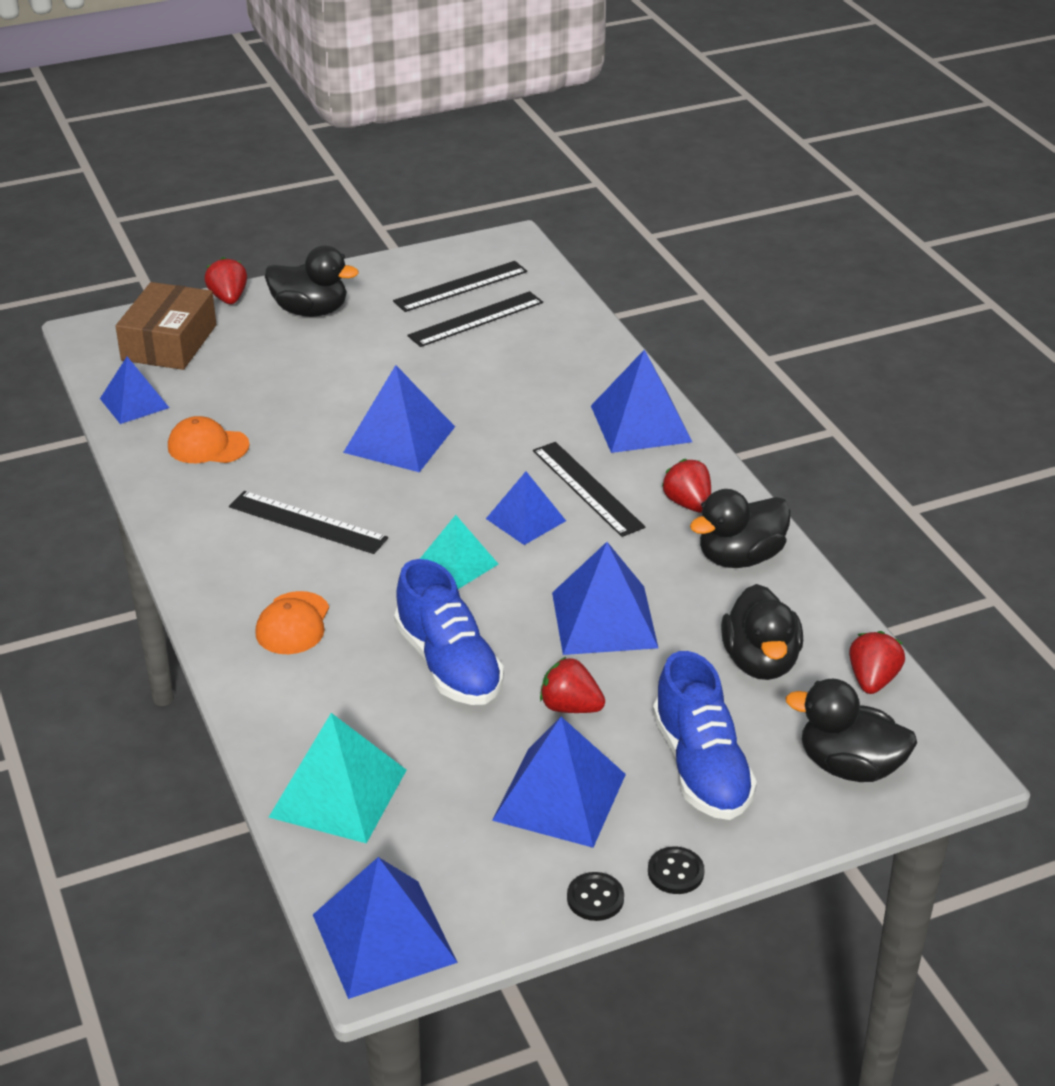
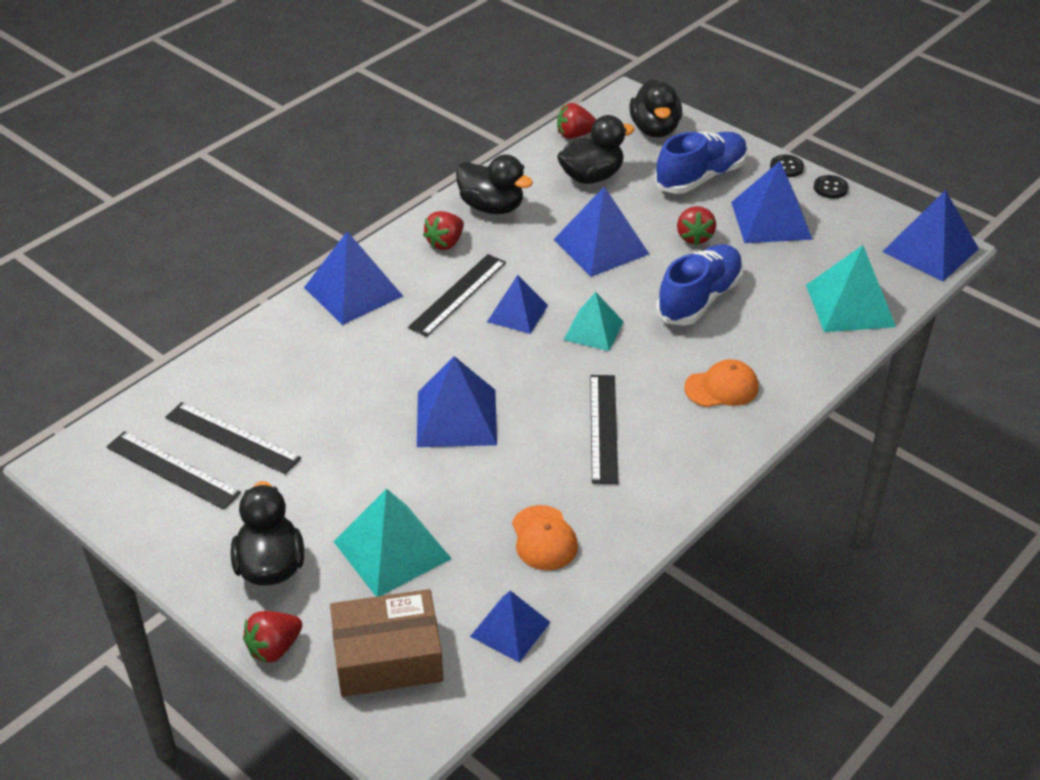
camera: 115 degrees left, 5 degrees up
none -> turquoise pyramid [334,488,452,597]

